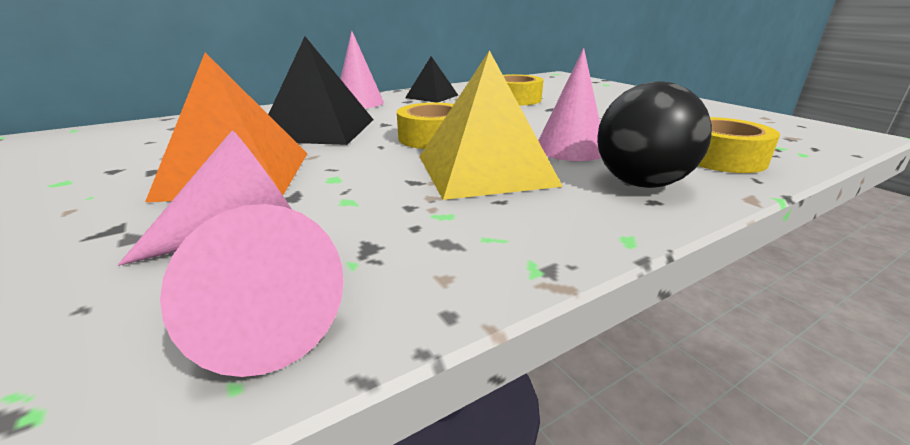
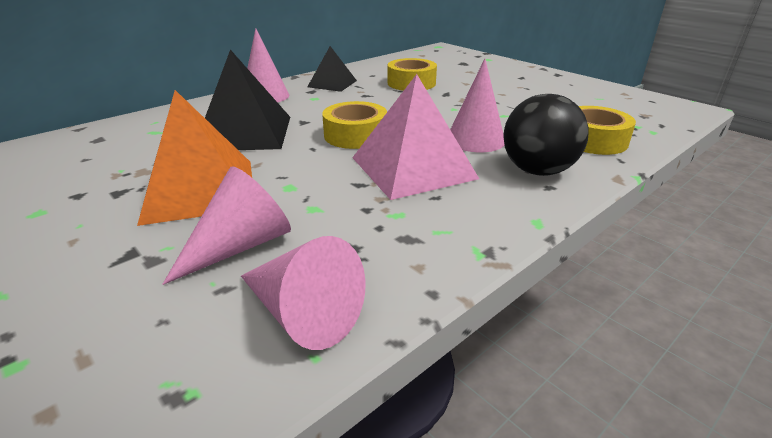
camera: 10 degrees left, 5 degrees up
yellow pyramid [420,50,563,200] -> pink pyramid [352,74,479,200]

